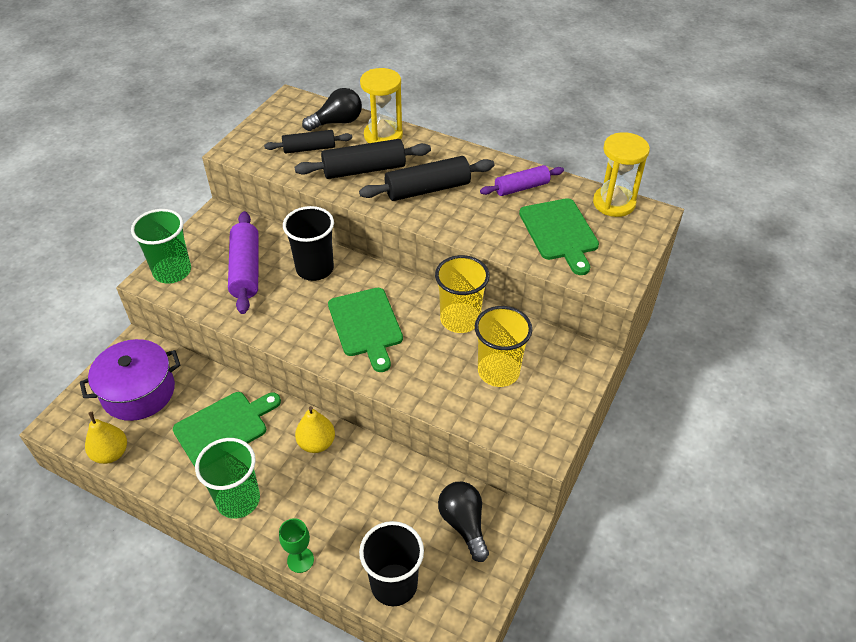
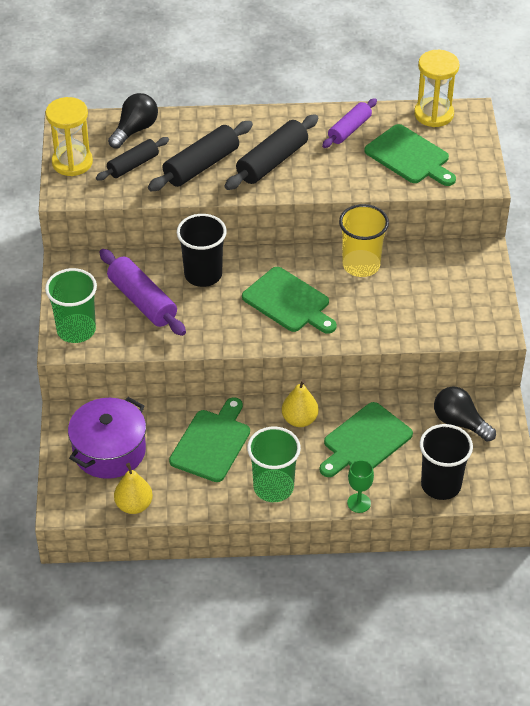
camera: 30 degrees left, 0 degrees up
yellow hourglass [360,68,403,143] -> yellow hourglass moved to [45,97,93,176]
yellow cup [475,306,532,387] -> none
none -> green cutting board [320,402,413,477]

